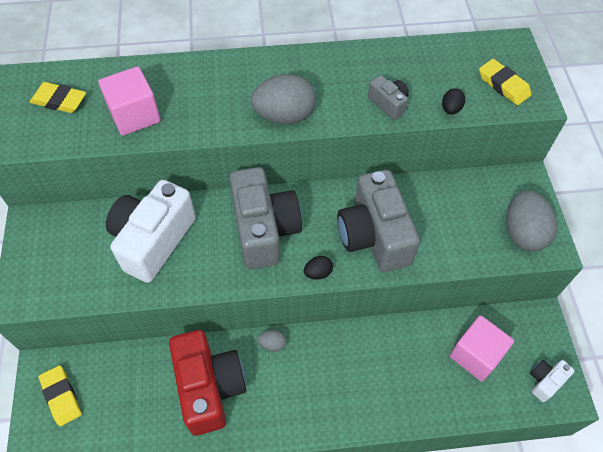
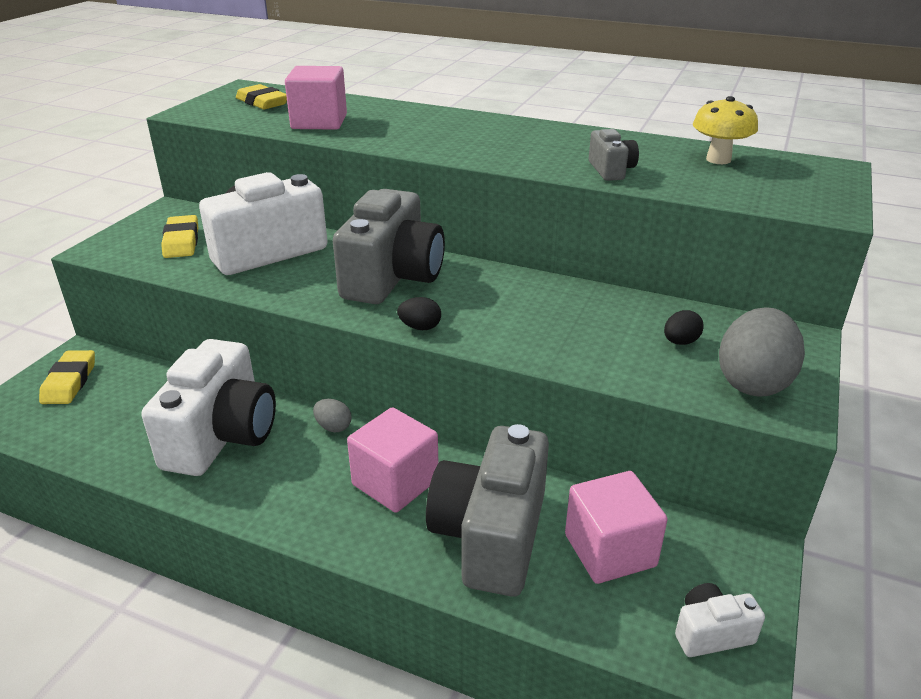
camera: 30 degrees right, 25 degrees down
red camera [169,330,246,436] -> white camera [141,339,276,476]
grey egg [251,74,316,124] -> none
grey camera [337,170,420,272] -> grey camera moved to [426,424,549,597]
black egg [442,88,465,115] -> black egg moved to [664,310,704,345]
yellow eraser [479,59,531,105] -> yellow eraser moved to [161,215,199,258]
none -> pink cube [347,407,438,513]
none -> yellow mushroom [693,96,758,164]

